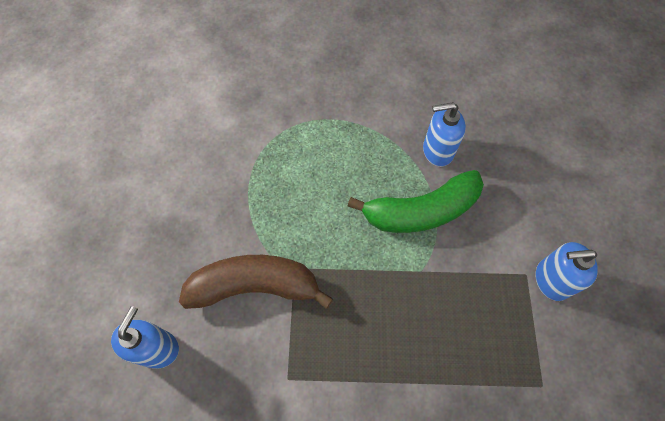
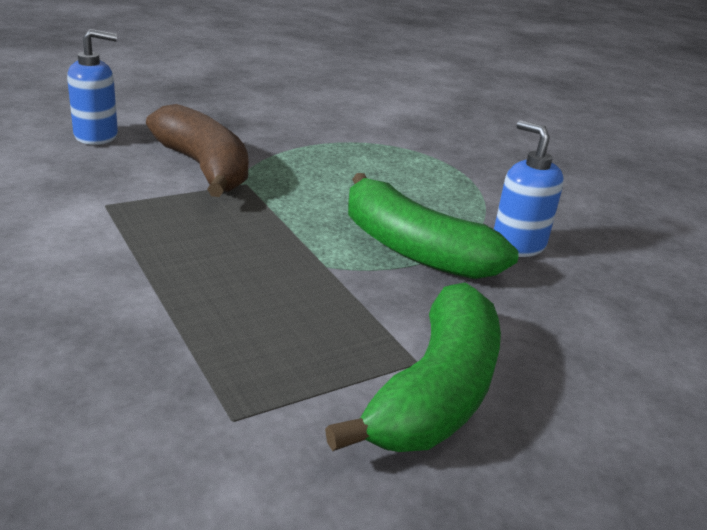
camera: 55 degrees right, 35 degrees down
blue soap dispenser [535,242,598,301] -> green banana [325,282,501,452]

